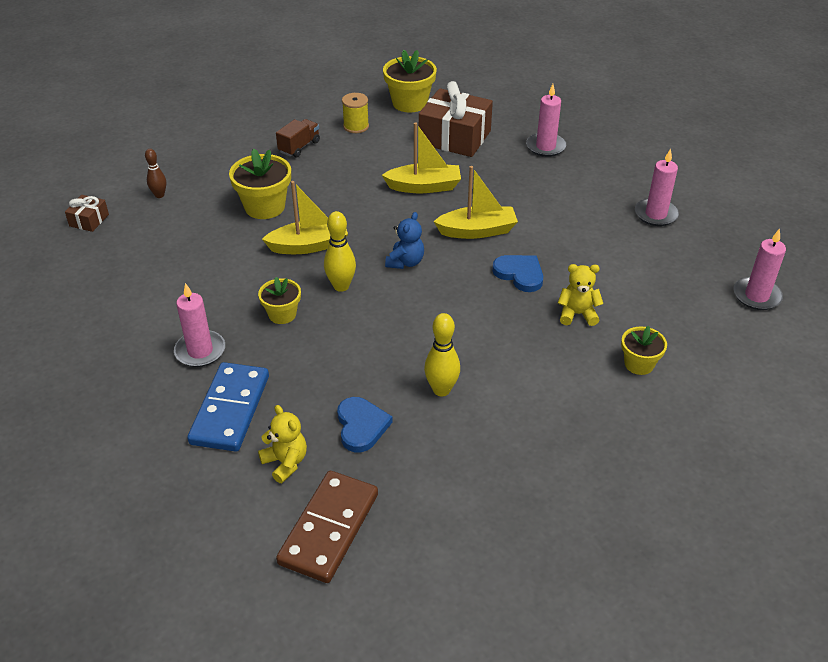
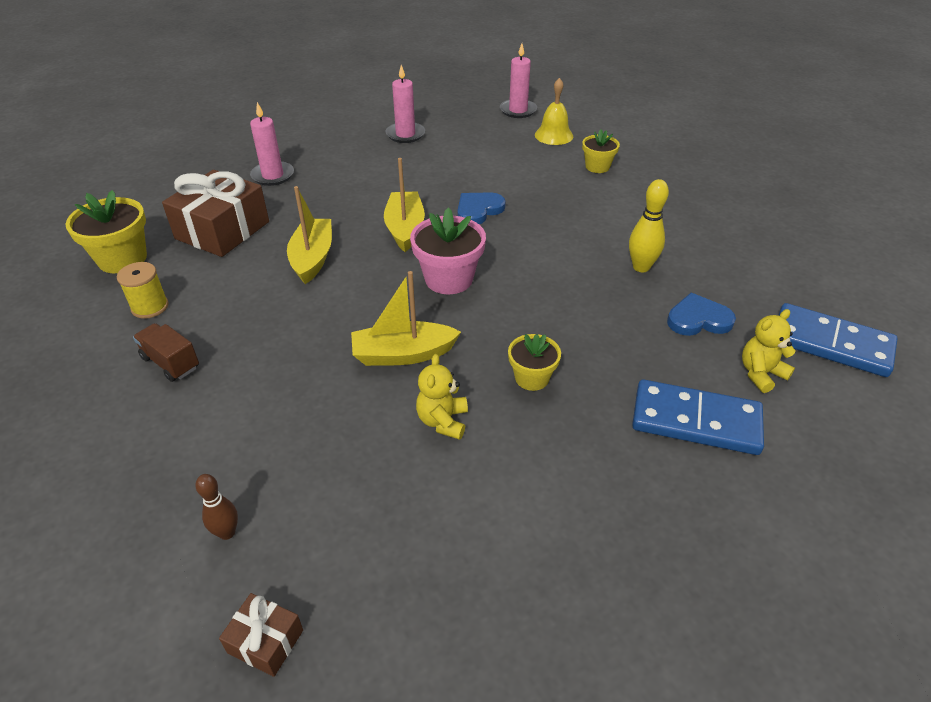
camera: 85 degrees left, 0 degrees up
pink candle [174,283,225,367] -> none
yellow flower pot [229,148,291,219] -> none
yellow boat [262,181,348,254] -> yellow boat turned 90 degrees counterclockwise [351,271,461,366]
brown domino [276,471,378,583] -> blue domino [778,303,898,377]
yellow bowling pin [324,211,356,292] -> none
blue teddy bear [385,212,424,269] -> pink flower pot [410,208,486,294]
yellow teddy bear [558,264,603,326] -> yellow teddy bear moved to [416,354,468,440]
none -> yellow bell [535,78,573,145]

